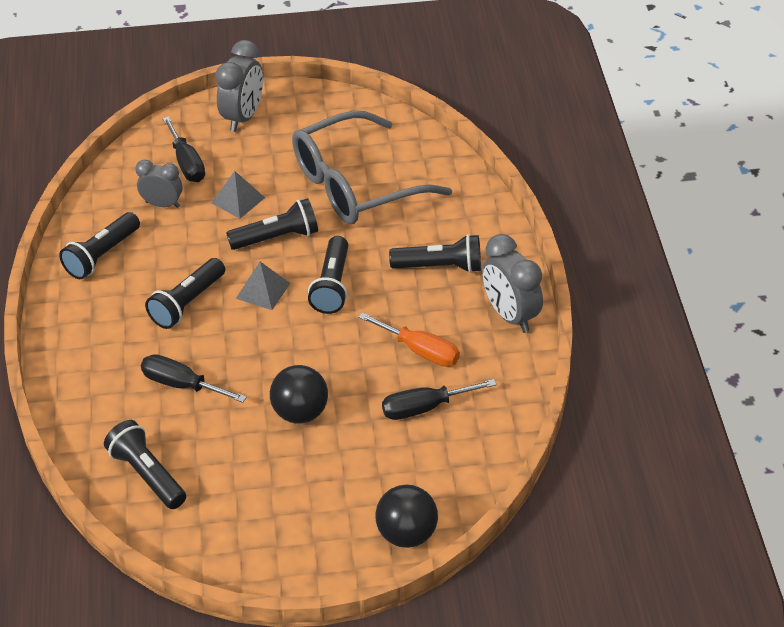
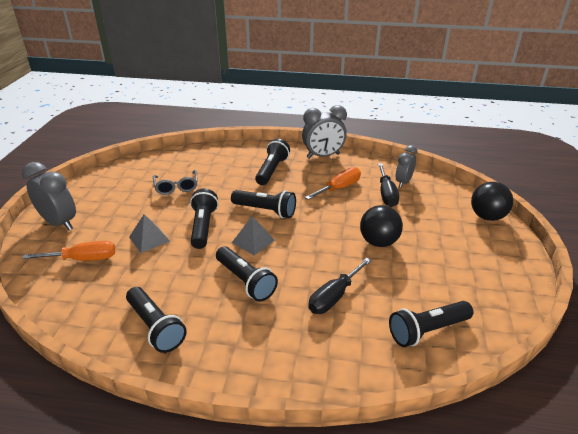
camera: 75 degrees left, 10 degrees down
grey clock [135,160,183,208] -> grey clock moved to [395,145,417,188]
black screwdriver [163,116,205,182] -> orange screwdriver [22,241,115,261]
grey glasses [292,110,452,224] -> grey glasses [153,170,198,195], size x0.45

